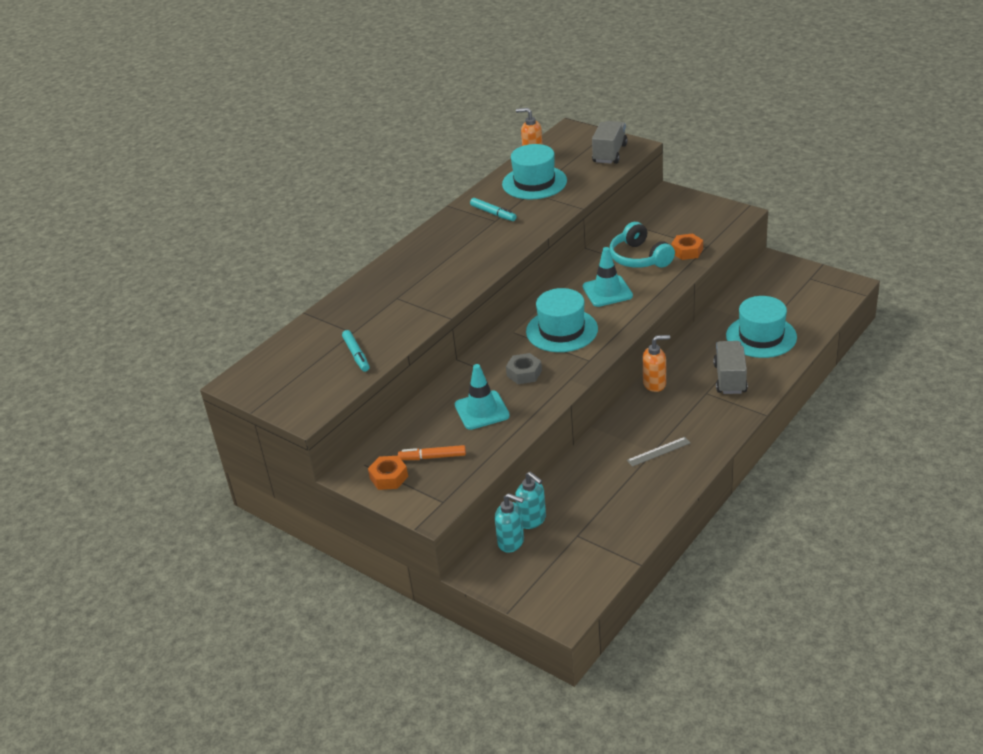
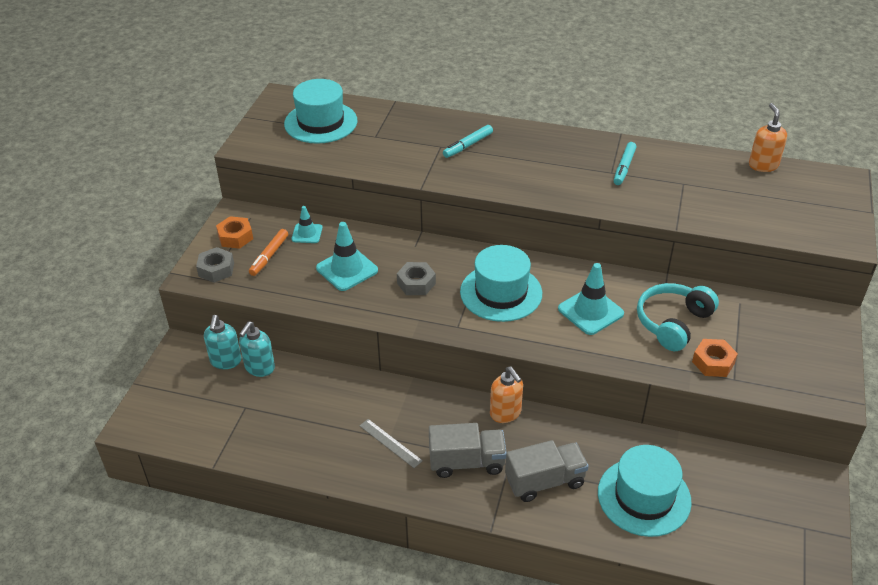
camera: 65 degrees right, 5 degrees up
turquoise marker [342,330,370,372] -> turquoise marker moved to [443,125,493,158]
orange marker [398,445,466,460] -> orange marker turned 135 degrees counterclockwise [249,229,288,276]
turquoise hat [502,144,567,199] -> turquoise hat moved to [284,79,357,144]
grey truck [592,121,627,164] -> grey truck moved to [429,423,507,478]
none -> grey nut [196,247,234,283]
none -> turquoise traffic cone [291,206,323,243]

